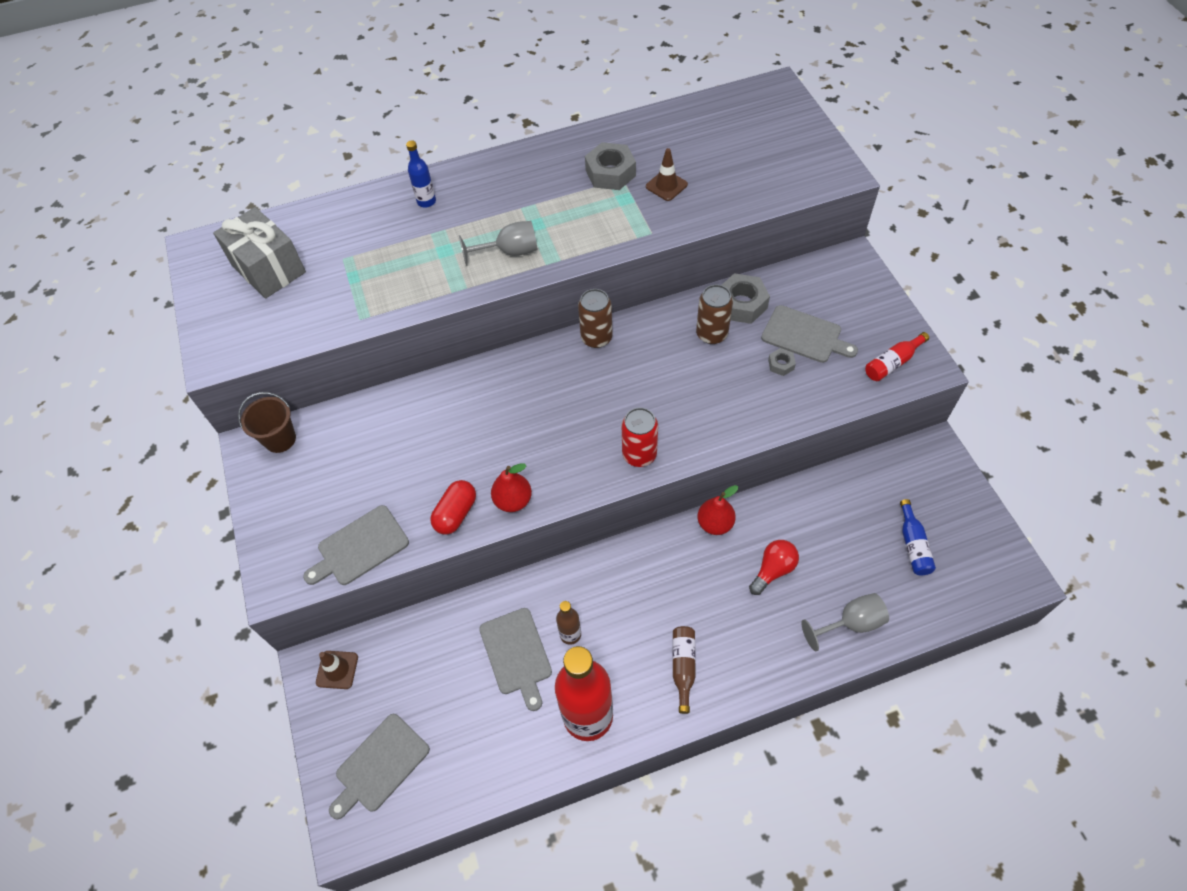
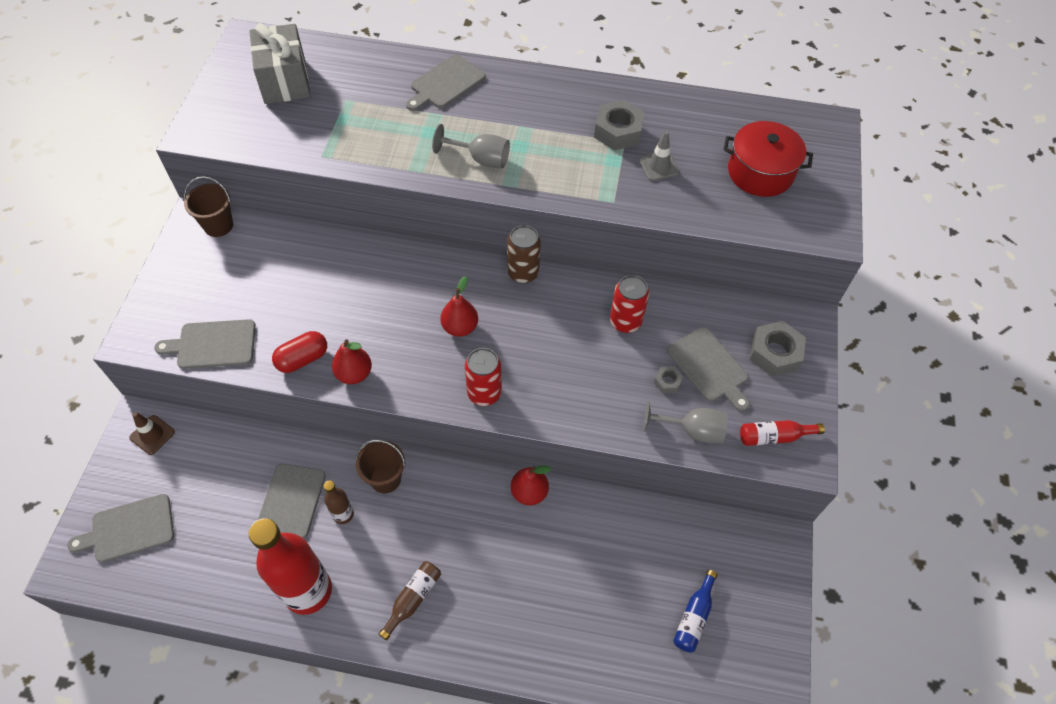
camera: 25 degrees right, 0 degrees up
blue bottle [406,141,436,208] -> grey cutting board [406,55,486,111]
brown traffic cone [646,148,688,201] -> grey traffic cone [639,131,680,181]
brown can [696,285,733,344] -> red can [610,275,649,333]
grey nut [722,273,770,324] -> grey nut moved to [750,321,806,377]
red light bulb [749,540,799,595] -> none
grey goblet [801,593,889,651] -> grey goblet moved to [643,400,728,444]
none -> brown bucket [356,440,405,493]
none -> red pear [440,276,478,337]
none -> red pot [723,121,813,197]

